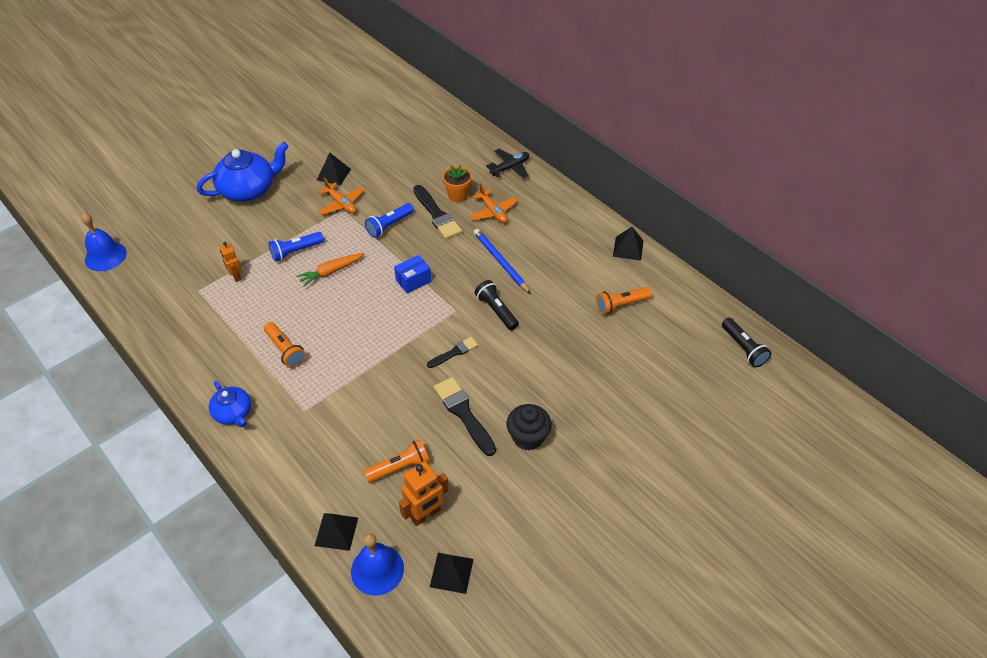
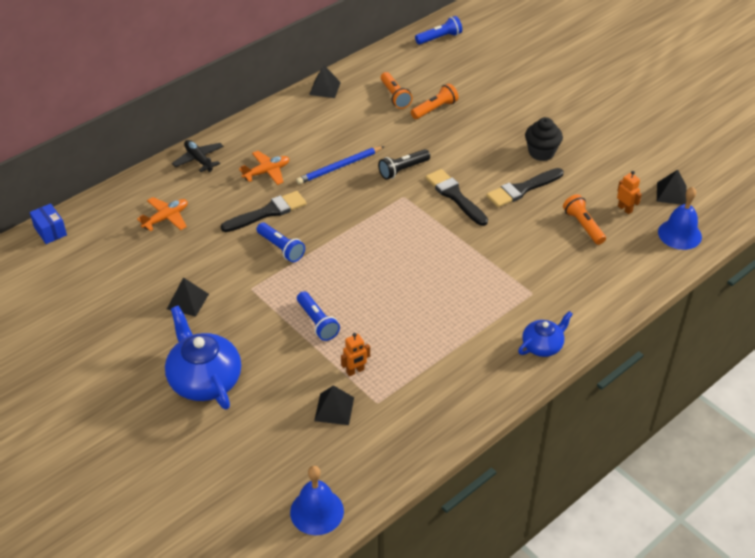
camera: 90 degrees left, 5 degrees down
orange flashlight [264,322,306,368] -> orange flashlight moved to [411,83,459,119]
orange carrot [297,253,365,287] -> none
black pyramid [315,513,358,551] -> black pyramid moved to [314,385,354,425]
orange plane [318,177,364,215] -> orange plane moved to [137,197,188,231]
blue box [394,255,431,293] -> blue box moved to [30,203,67,244]
orange robot [399,461,449,526] -> orange robot [617,171,642,214], size x0.62
black brush [427,337,478,368] -> black brush [426,169,488,226], size x1.68
orange flower pot [442,165,472,203] -> none
black flashlight [722,318,771,367] -> blue flashlight [415,16,462,45]

